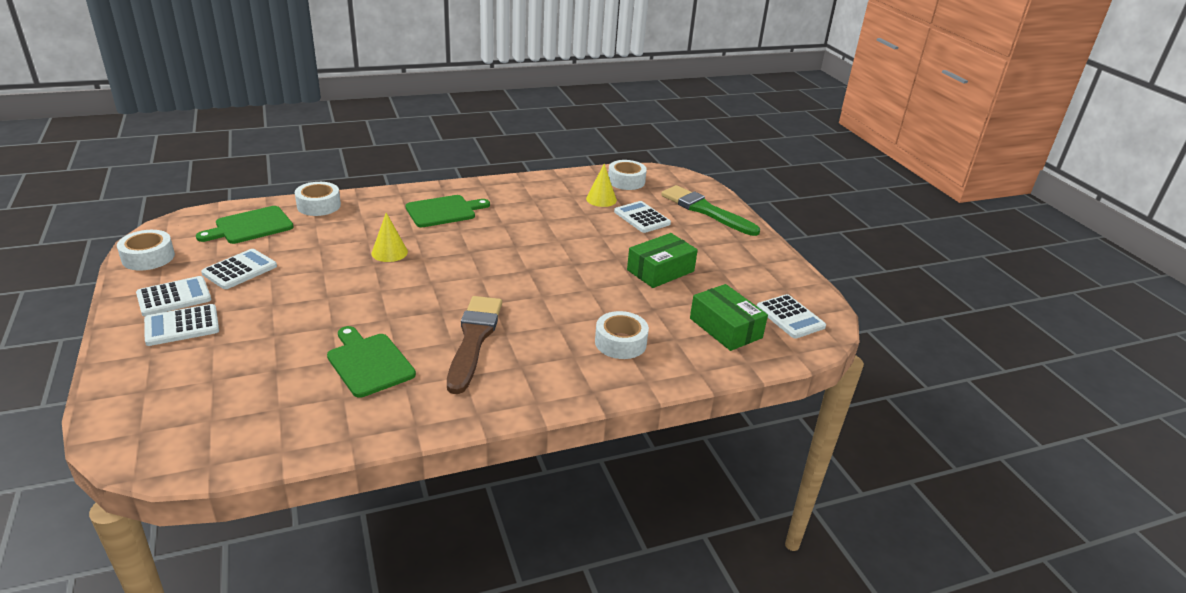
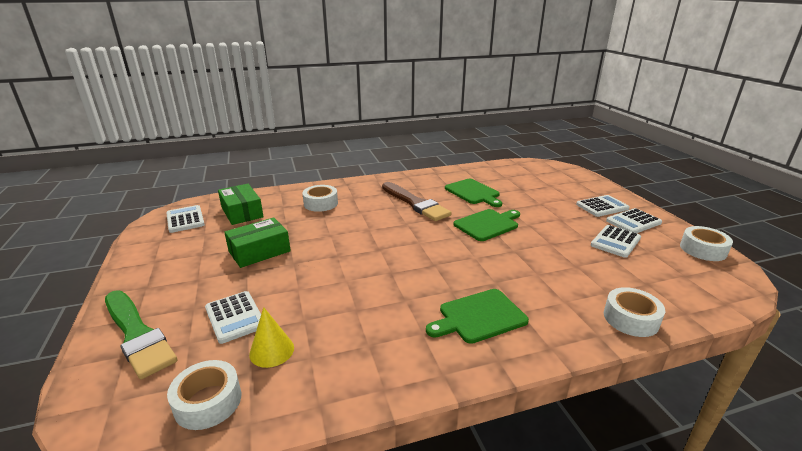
camera: 175 degrees left, 5 degrees down
green cutting board [196,206,294,244] -> green cutting board moved to [453,209,520,241]
yellow cone [371,213,408,262] -> none
brown brush [447,296,502,394] -> brown brush turned 45 degrees counterclockwise [382,182,452,221]

